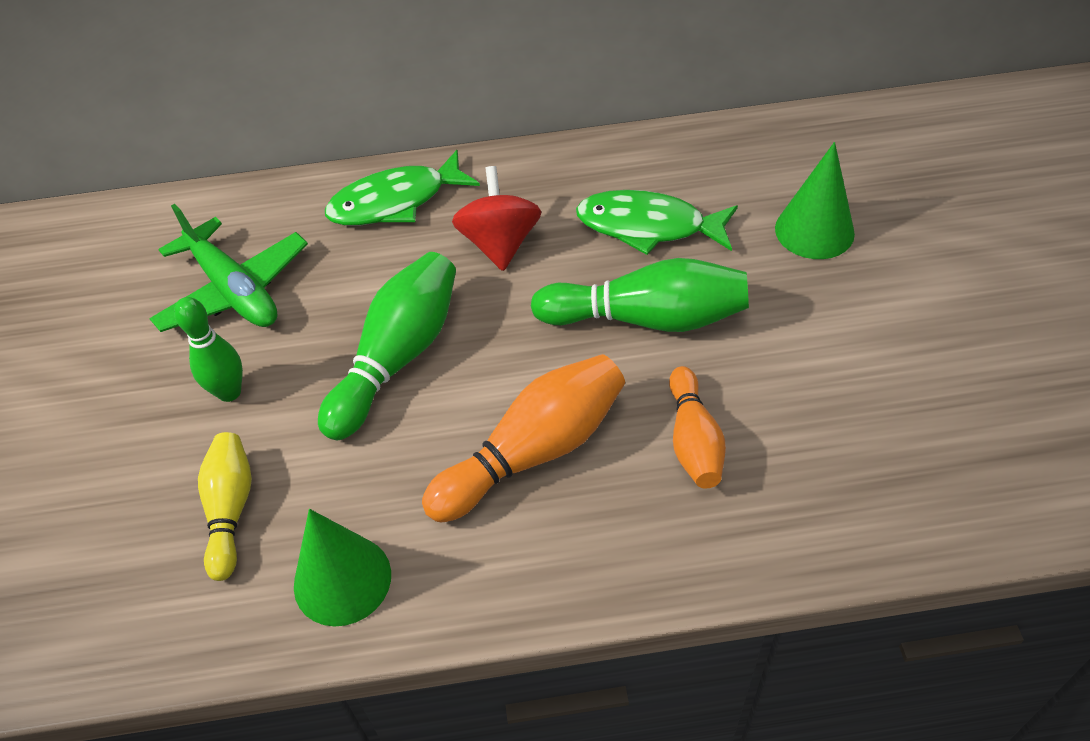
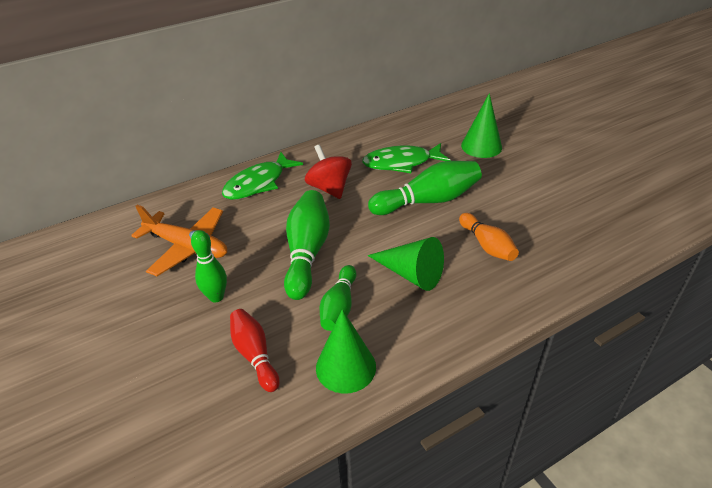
camera: 25 degrees left, 10 degrees down
green plane [149,204,308,332] -> orange plane [131,205,227,276]
yellow bowling pin [198,432,252,581] -> red bowling pin [230,309,280,392]
orange bowling pin [422,354,625,522] -> green cone [367,237,444,291]
none -> green bowling pin [320,265,356,331]

